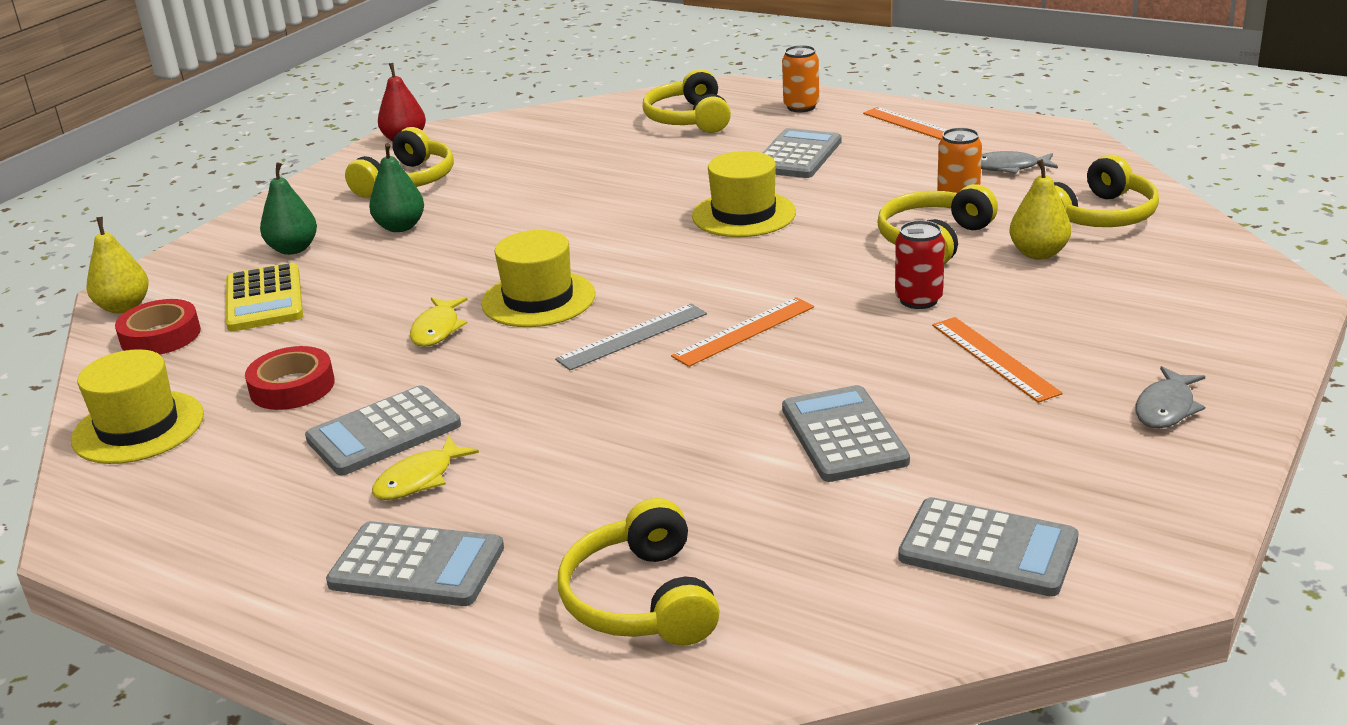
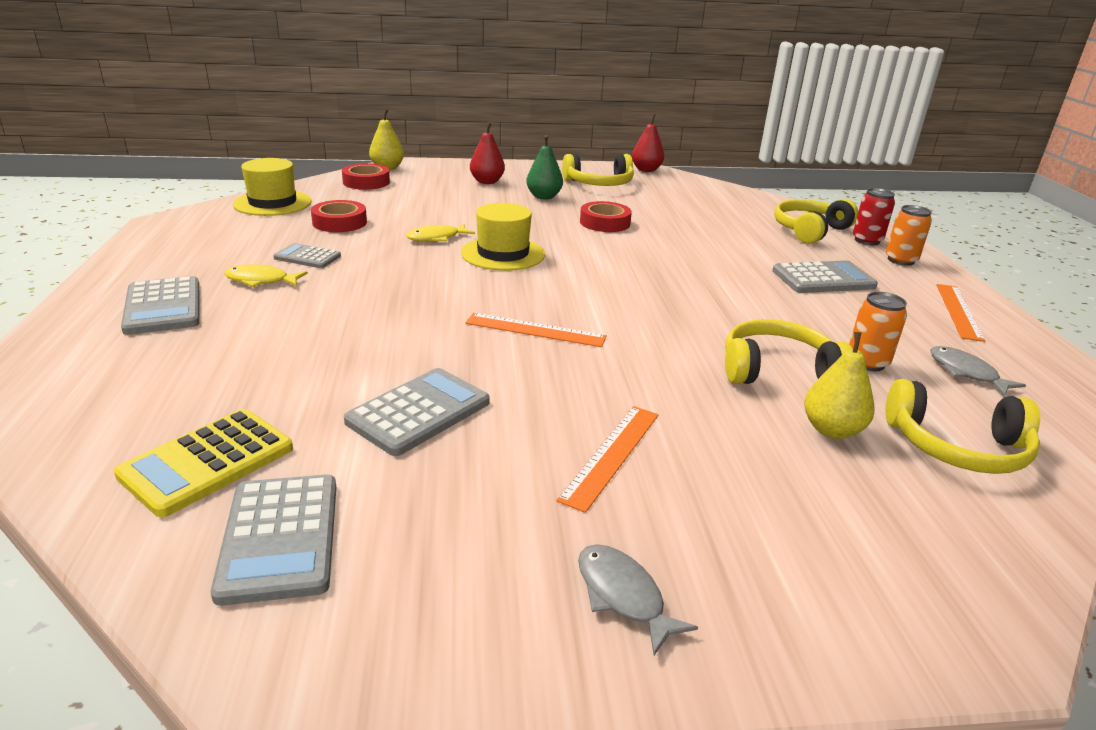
camera: 50 degrees right, 0 degrees up
yellow calculator [226,262,303,331] -> yellow calculator moved to [114,409,293,517]
green pear [260,162,317,255] -> red pear [470,122,505,184]
grey calculator [305,385,461,475] -> grey calculator [273,243,341,268], size x0.63
grey ruler [555,304,707,370] -> none
yellow headphones [558,498,720,646] -> none
yellow hat [692,151,796,237] -> none
red can [895,220,945,309] -> red can moved to [853,188,895,245]
grey fish [1135,366,1205,428] -> grey fish turned 60 degrees clockwise [578,544,698,655]
none -> red tape [580,201,632,232]

